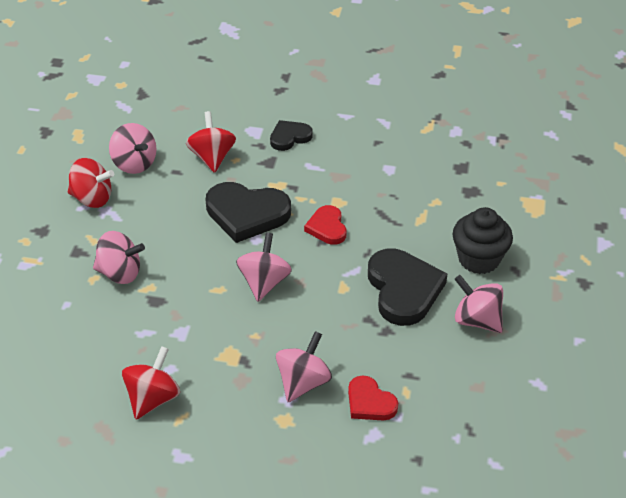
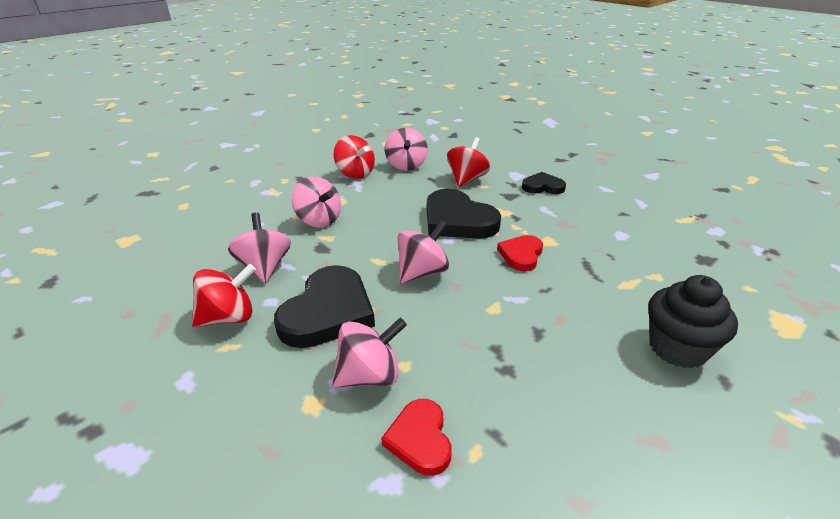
camera: 35 degrees right, 10 degrees down
black heart [368,249,447,326] -> black heart moved to [274,265,375,348]
pink spinning top [454,275,503,333] -> pink spinning top moved to [228,212,291,283]

